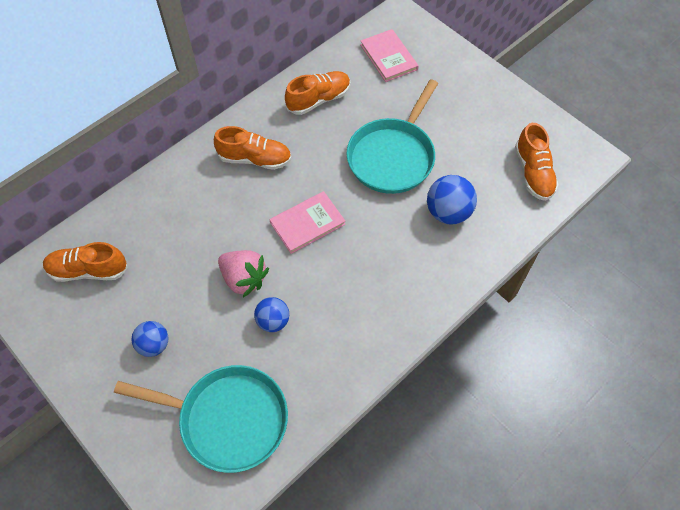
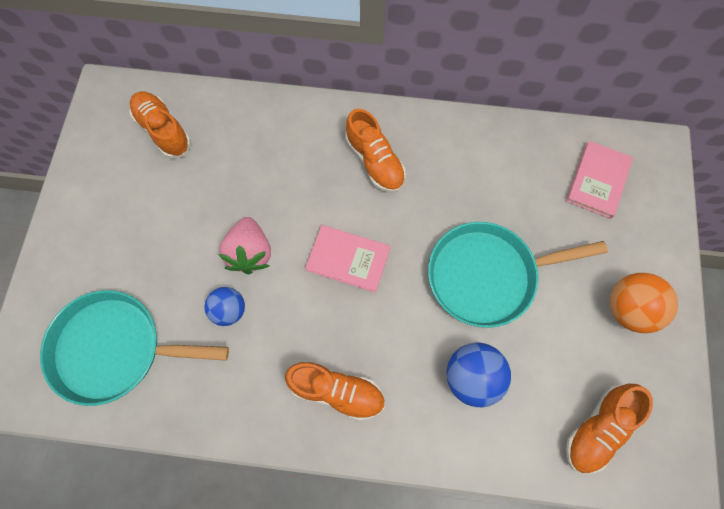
camera: 50 degrees right, 10 degrees up
turquoise pan [114,365,288,473] -> turquoise pan turned 120 degrees clockwise [40,290,229,406]
blue ball [132,321,169,357] -> none
orange shoe [285,71,350,115] -> orange shoe moved to [285,362,385,421]
none -> orange ball [610,273,678,333]

